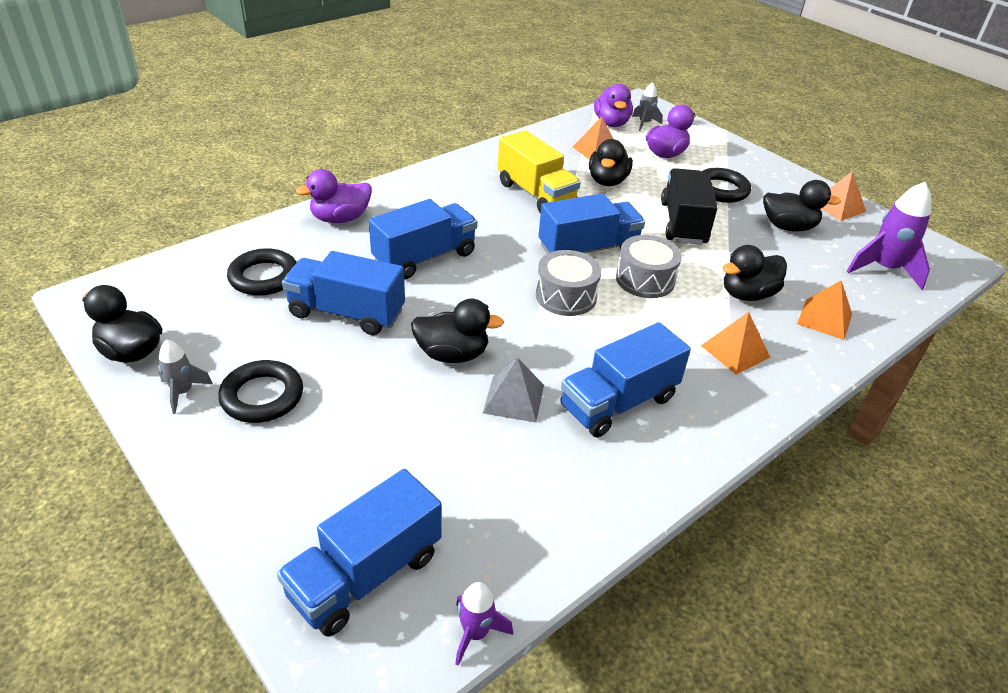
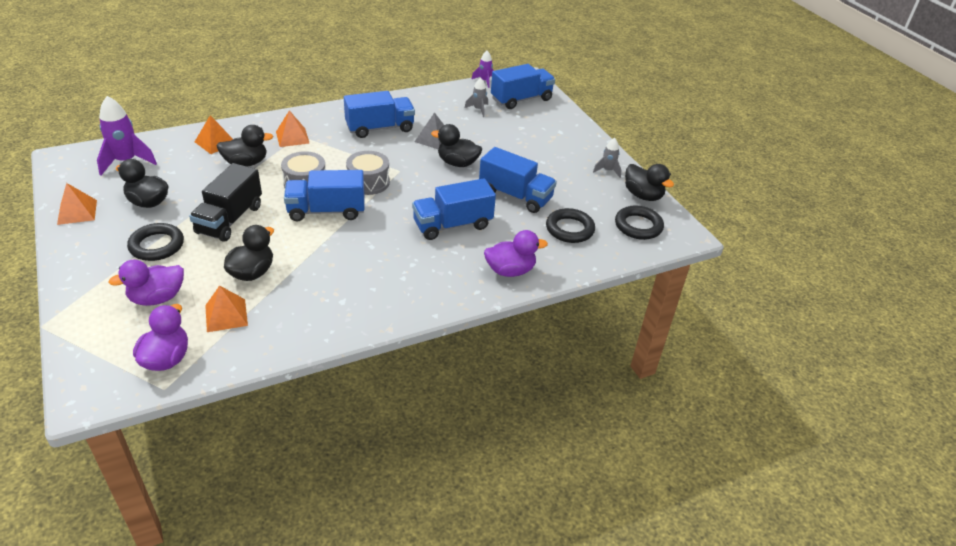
camera: 165 degrees left, 0 degrees up
black ring [219,360,303,423] -> black ring moved to [615,205,664,240]
yellow truck [498,130,580,213] -> none
grey rocket [632,82,663,131] -> grey rocket moved to [465,78,488,117]

